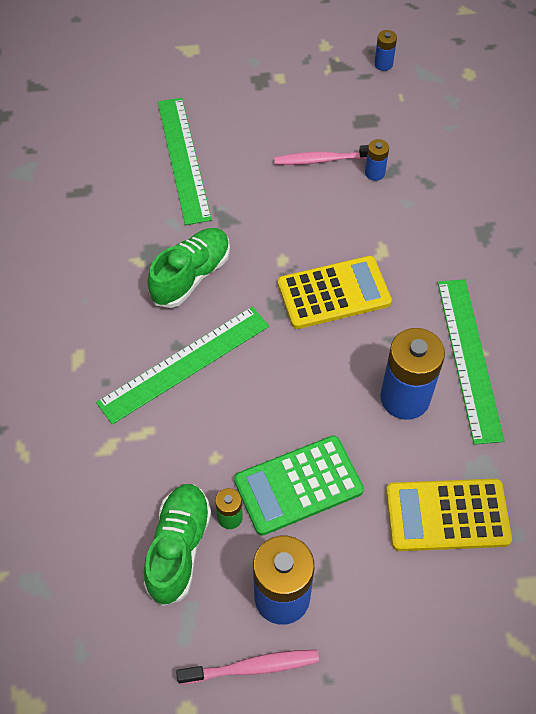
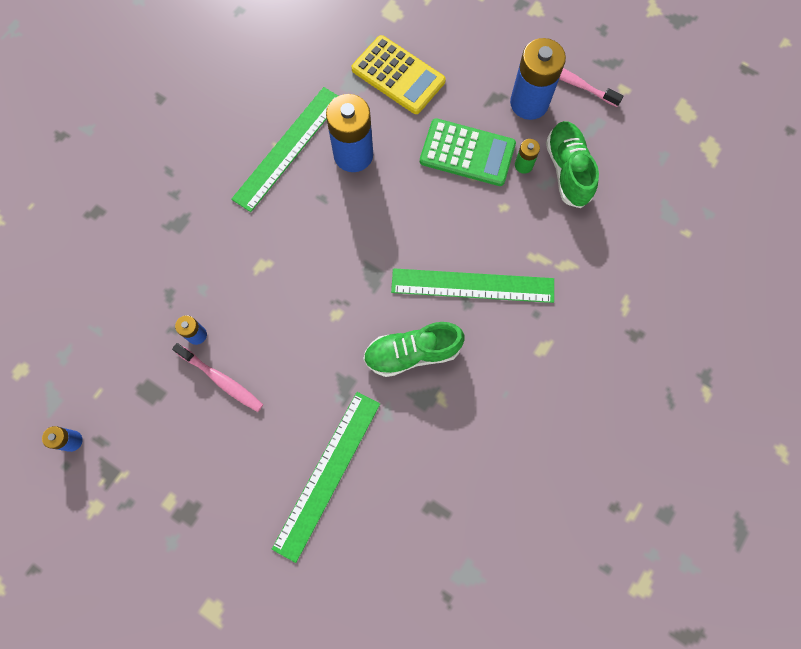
camera: 140 degrees left, 15 degrees up
green shoe [144,484,211,606] -> green shoe turned 120 degrees clockwise [546,121,599,208]
yellow calculator [278,256,392,329] -> none

